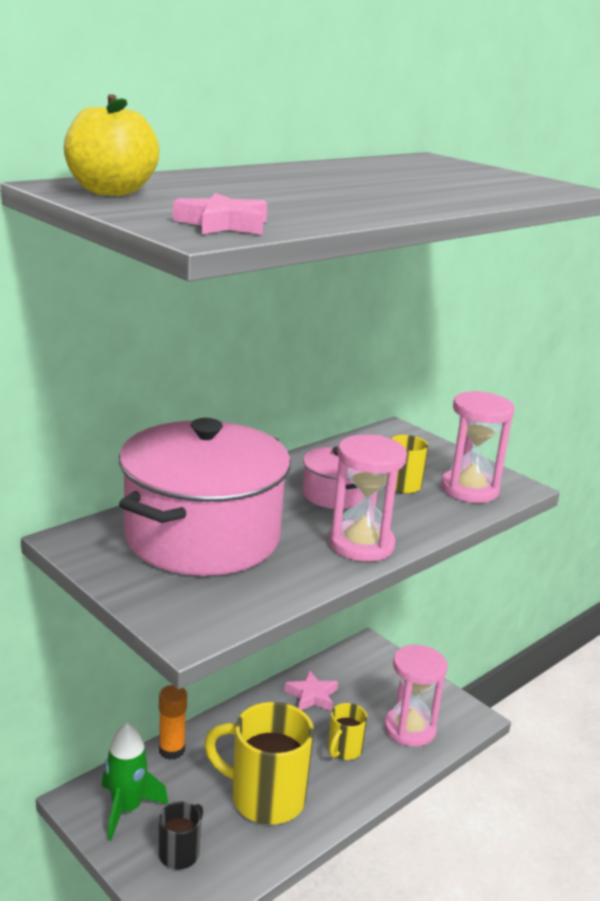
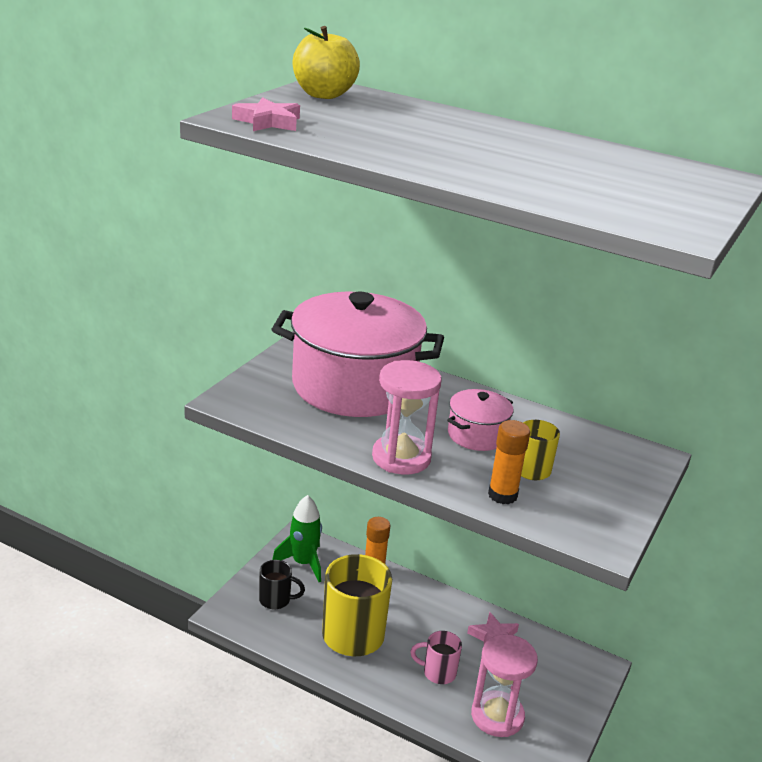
camera: 70 degrees right, 5 degrees up
yellow mug [328,703,368,760] -> pink mug [410,631,462,684]
pink hourglass [441,391,515,503] -> none
none -> orange glue stick [488,420,530,504]

